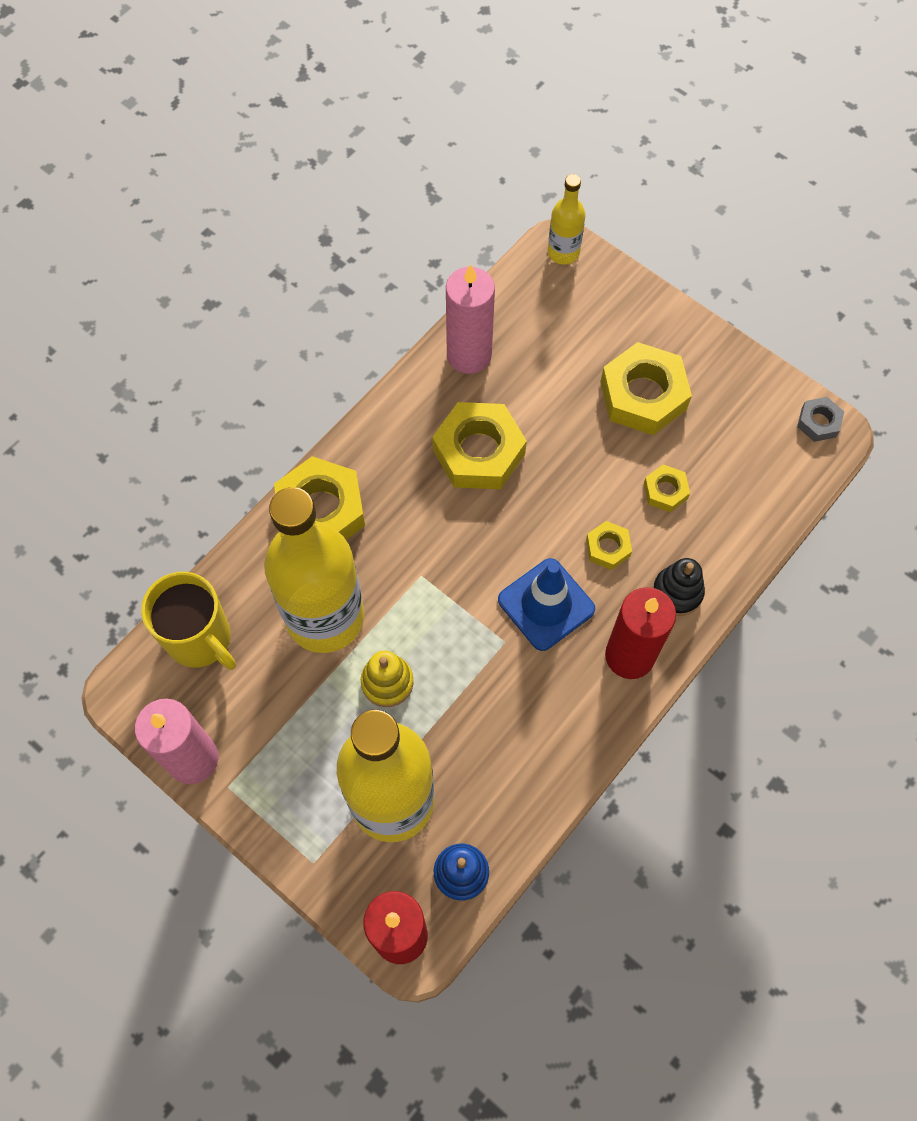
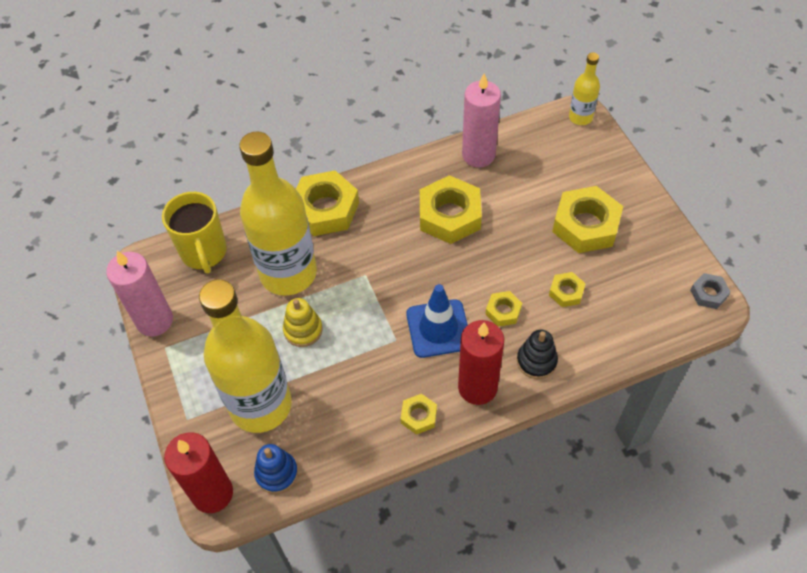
camera: 30 degrees right, 10 degrees down
none -> yellow nut [400,394,437,435]

